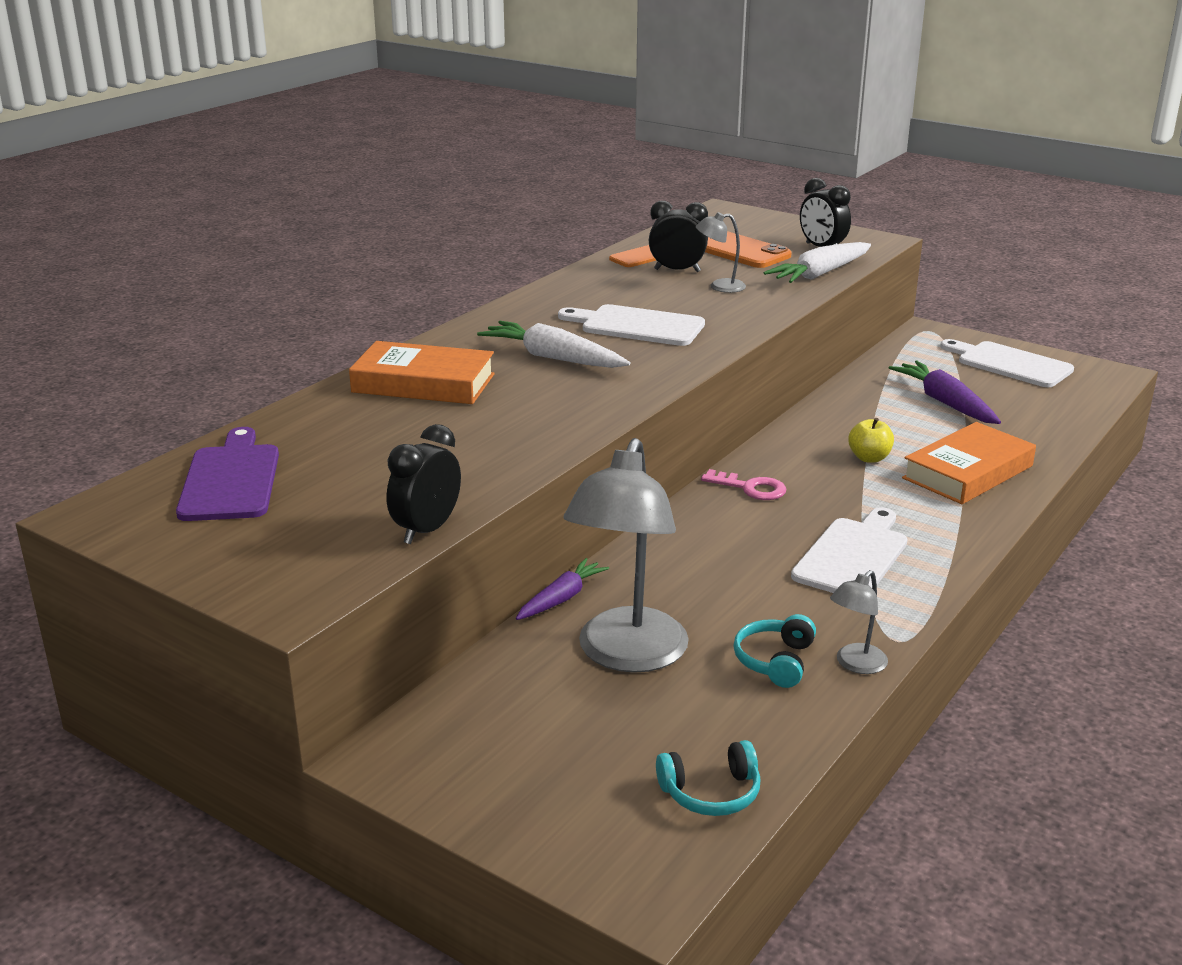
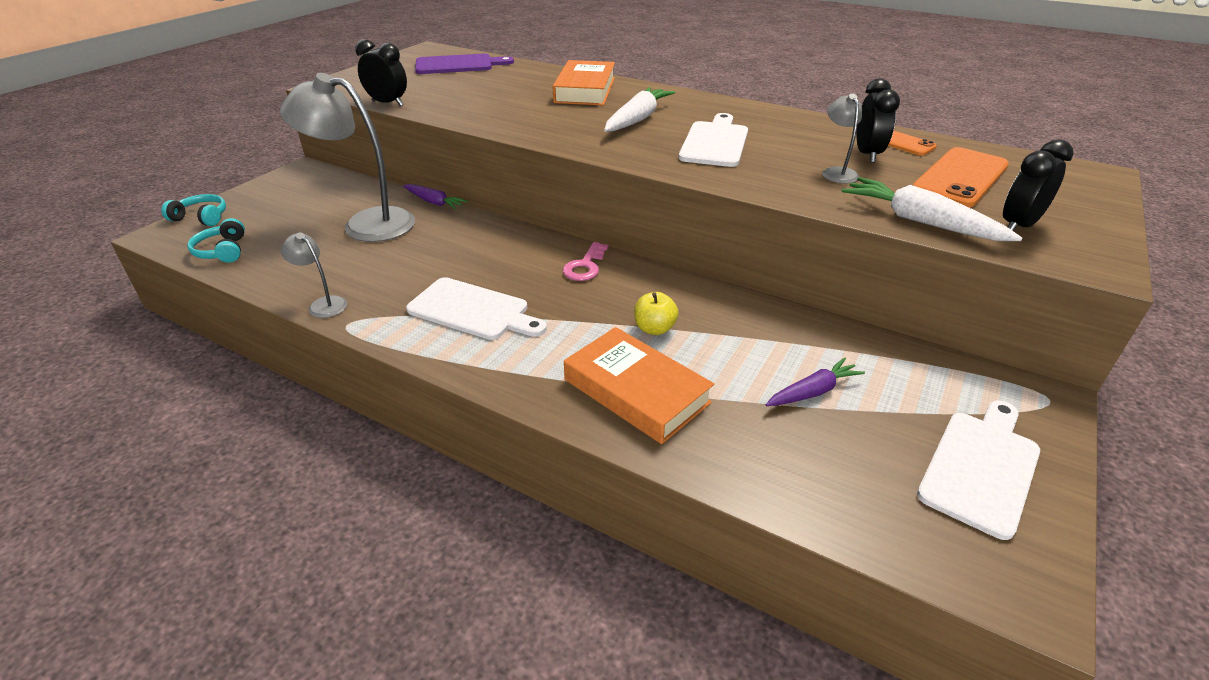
camera: 85 degrees right, 10 degrees up
turquoise headphones [734,614,816,688] -> turquoise headphones moved to [161,194,226,226]
purple carrot [889,361,1001,424] -> purple carrot [766,357,865,406], size x0.65

